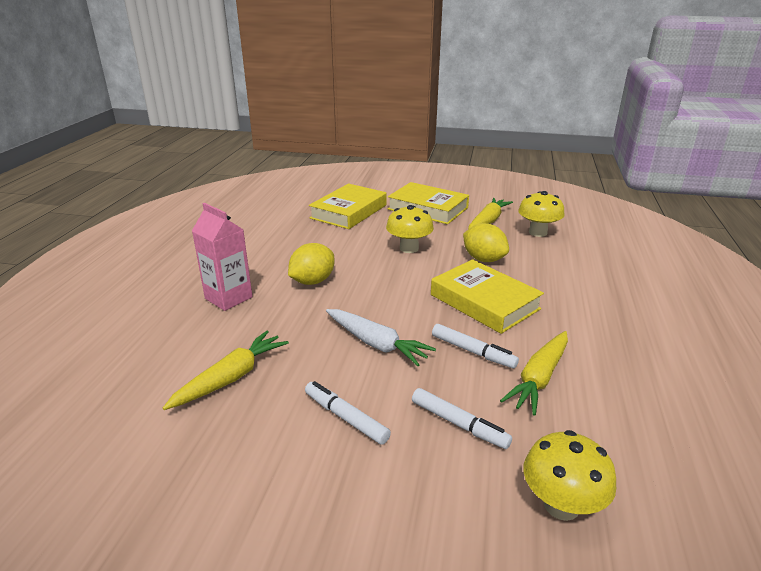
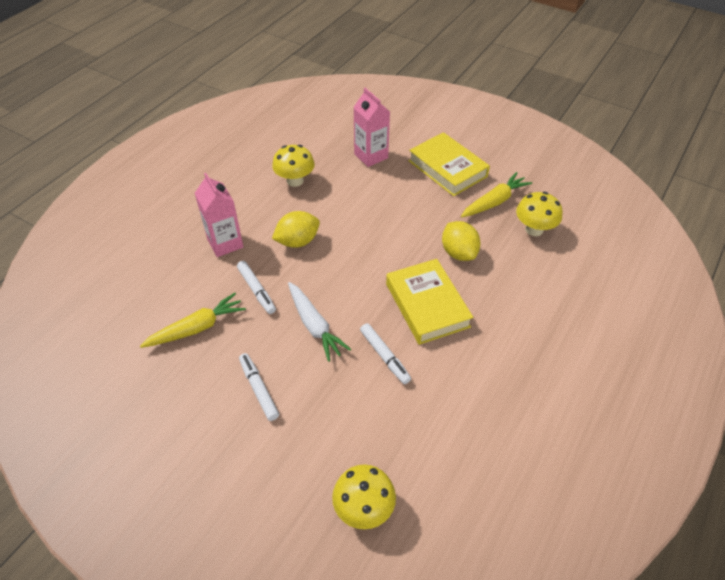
camera: 20 degrees right, 20 degrees up
yellow book [309,184,387,229] -> pink carton [353,88,390,167]
yellow mushroom [386,205,434,253] -> yellow mushroom moved to [272,145,315,187]
white marker [412,388,512,449] -> white marker moved to [237,261,276,314]
yellow carrot [500,331,568,416] -> none

